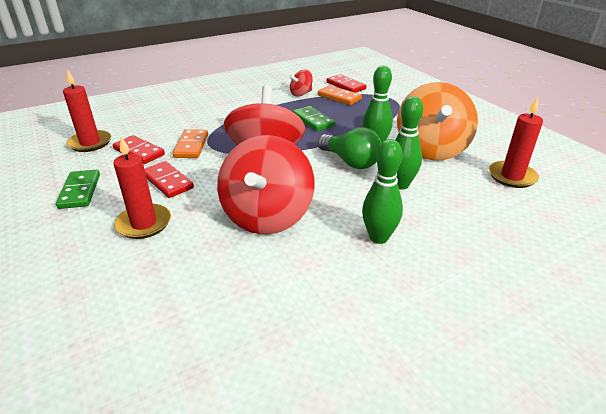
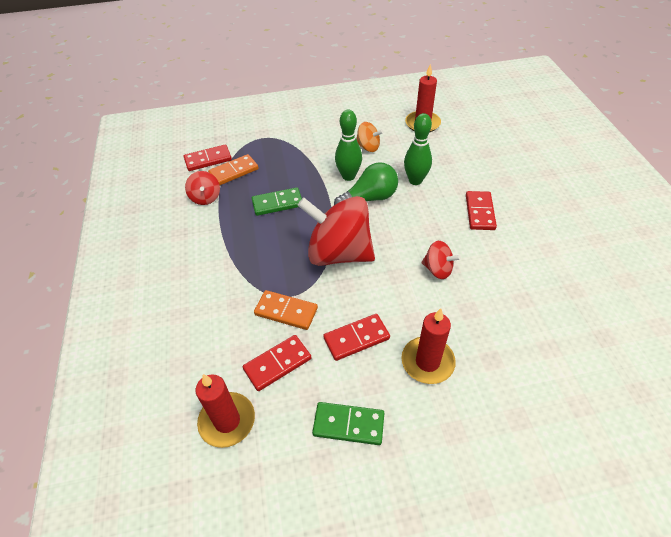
camera: 70 degrees left, 15 degrees up
red spinning top [217,135,314,234] -> red spinning top [422,241,461,279], size x0.46
green bowling pin [362,139,403,244] -> red domino [466,191,497,230]
orange spinning top [397,82,478,161] -> orange spinning top [356,122,384,152], size x0.46

